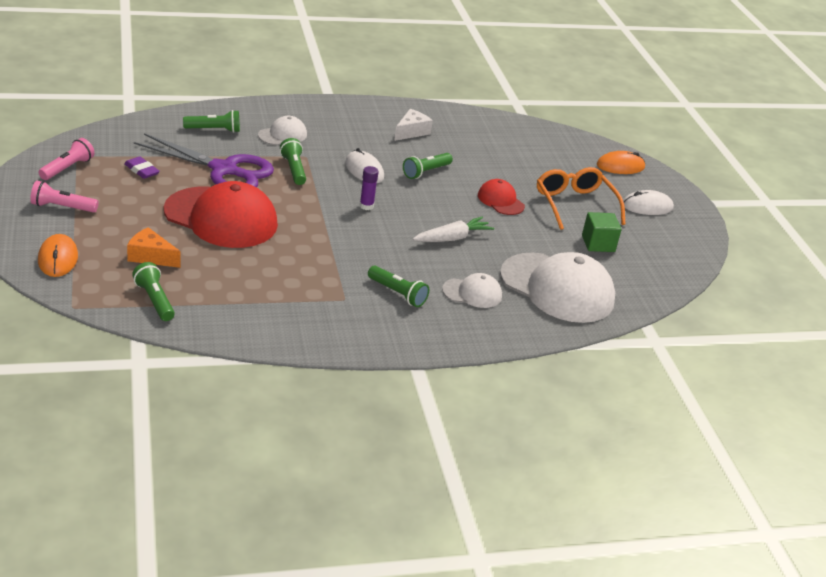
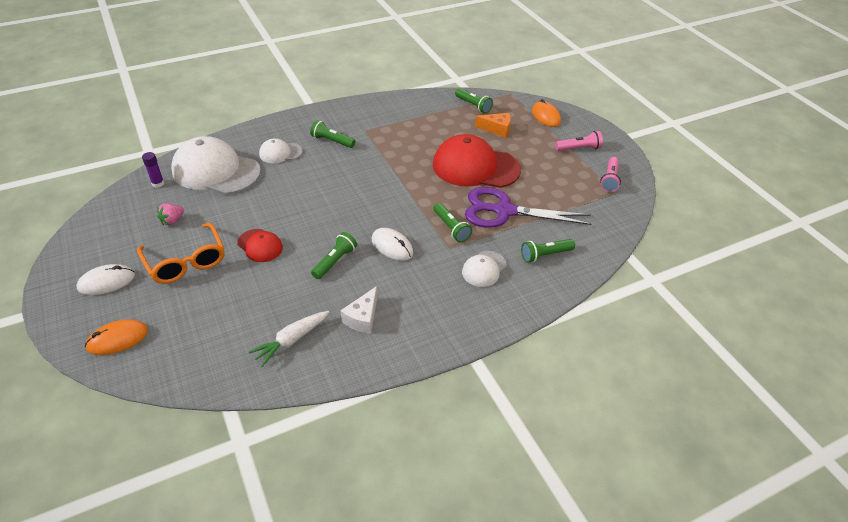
camera: 170 degrees right, 10 degrees up
purple eraser [124,157,160,179] -> none
purple glue stick [360,166,379,210] -> purple glue stick moved to [142,152,164,188]
white carrot [413,217,494,242] -> white carrot moved to [249,311,329,367]
green cube [582,212,622,252] -> pink strawberry [157,204,184,225]

